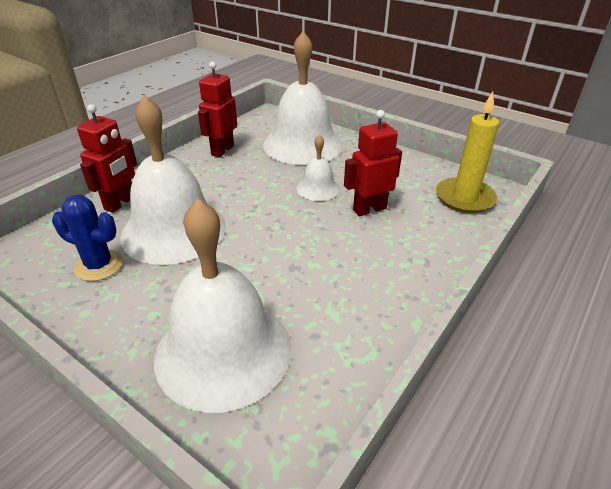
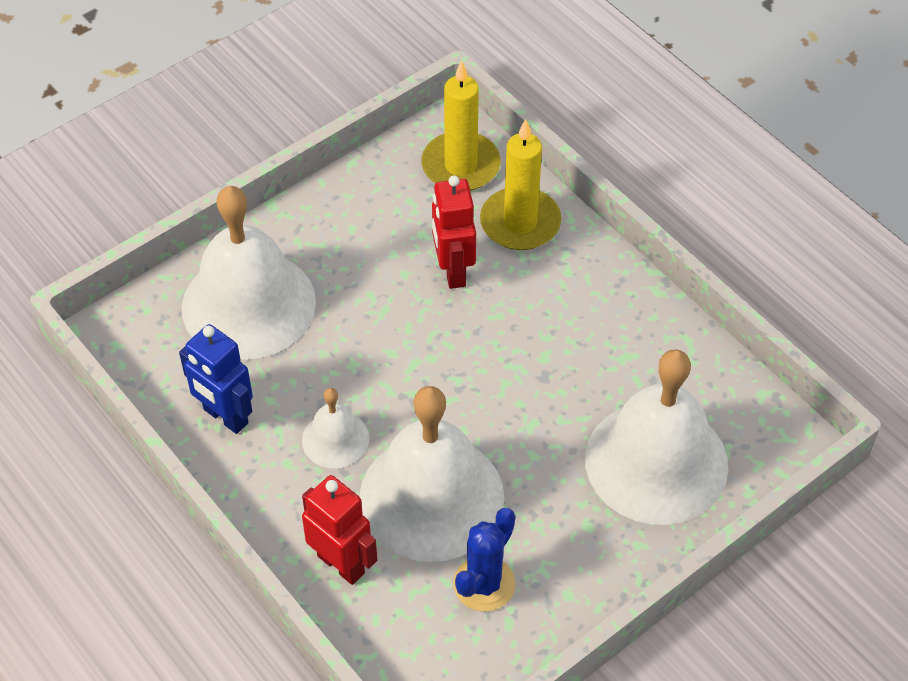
camera: 75 degrees left, 15 degrees up
red robot [198,61,237,158] -> blue robot [179,324,253,434]
white bell [296,135,340,201] -> white bell moved to [302,388,369,468]
none -> yellow candle [480,119,561,250]

